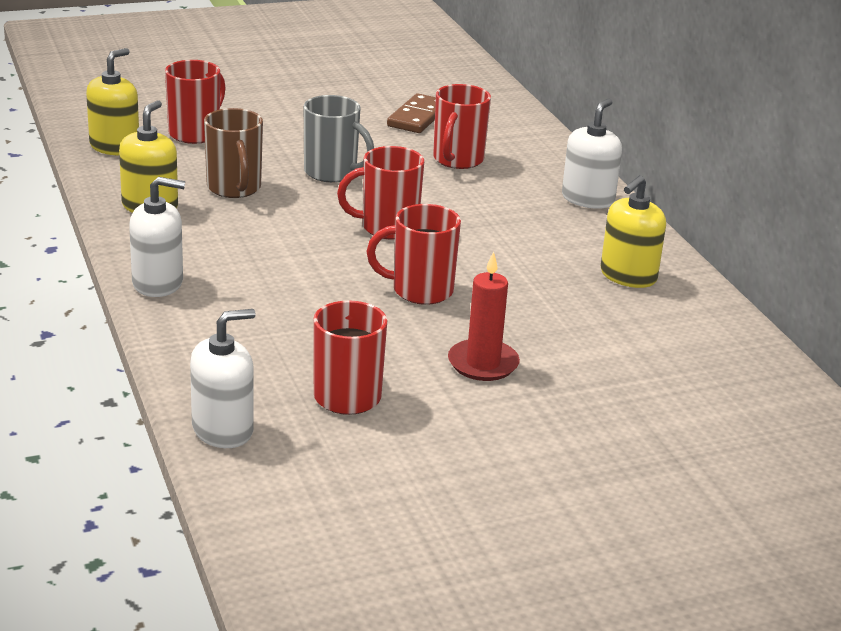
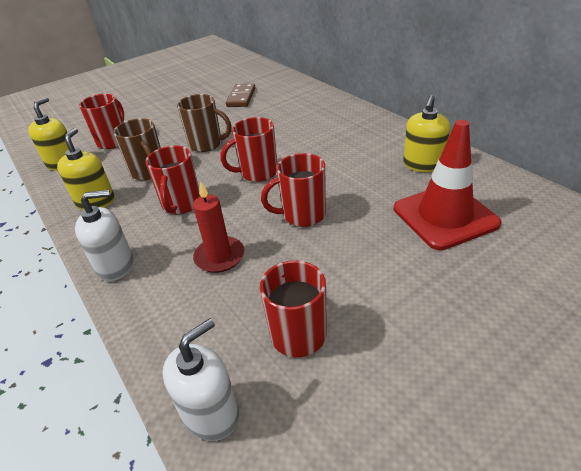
camera: 10 degrees left, 10 degrees up
grey mug [304,95,374,182] -> brown mug [177,94,232,152]
red mug [433,84,491,169] -> red mug moved to [145,146,200,214]
red candle [448,251,520,381] -> red candle moved to [193,181,244,273]
white soap dispenser [562,99,622,209] -> none
none -> red traffic cone [394,120,502,250]

